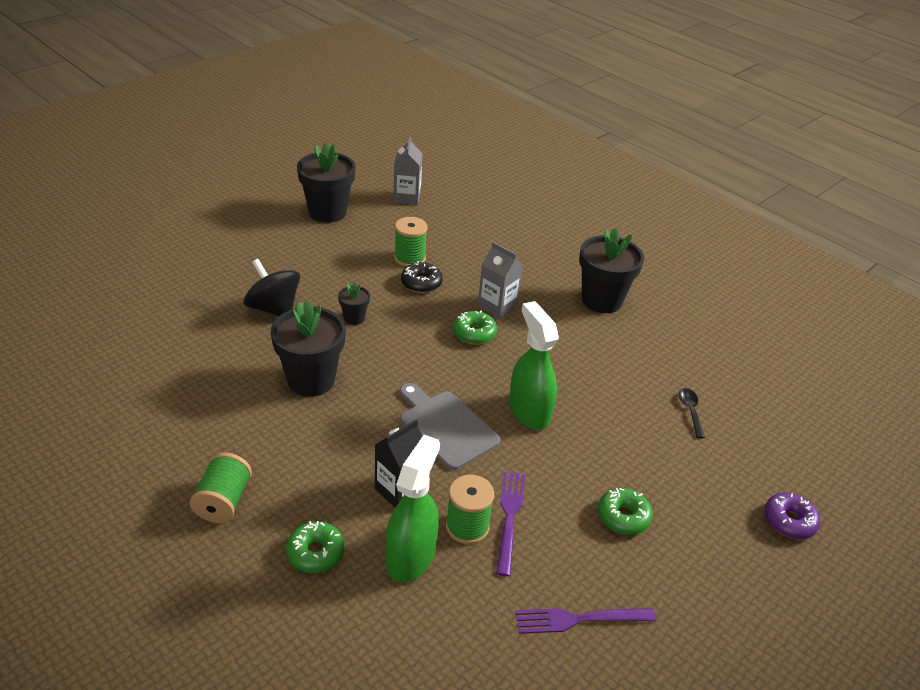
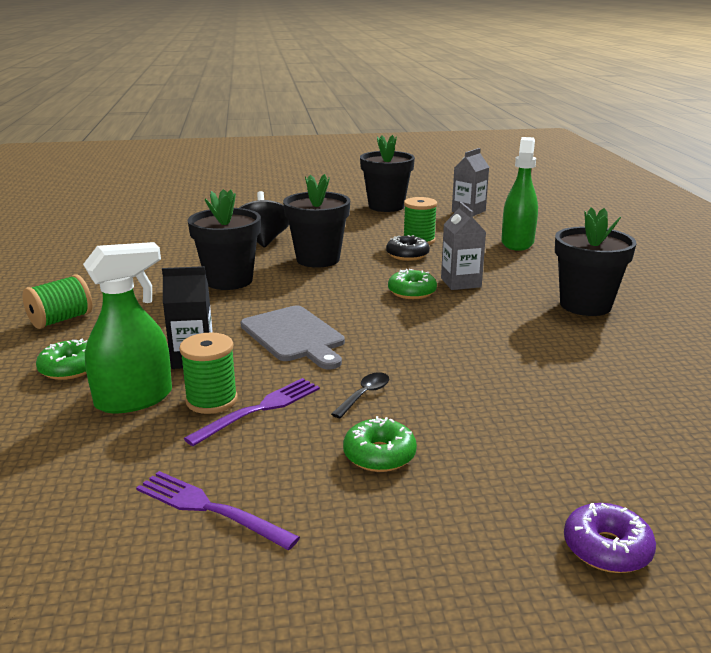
camera: 40 degrees right, 15 degrees down
black flower pot [338,283,370,325] -> black flower pot [283,174,350,268], size x2.08
grey cutting board [400,383,501,470] -> grey cutting board turned 150 degrees clockwise [240,306,345,369]
green spray bottle [509,301,559,430] -> green spray bottle moved to [501,137,538,251]
black spoon [678,388,705,439] -> black spoon moved to [331,372,390,418]

